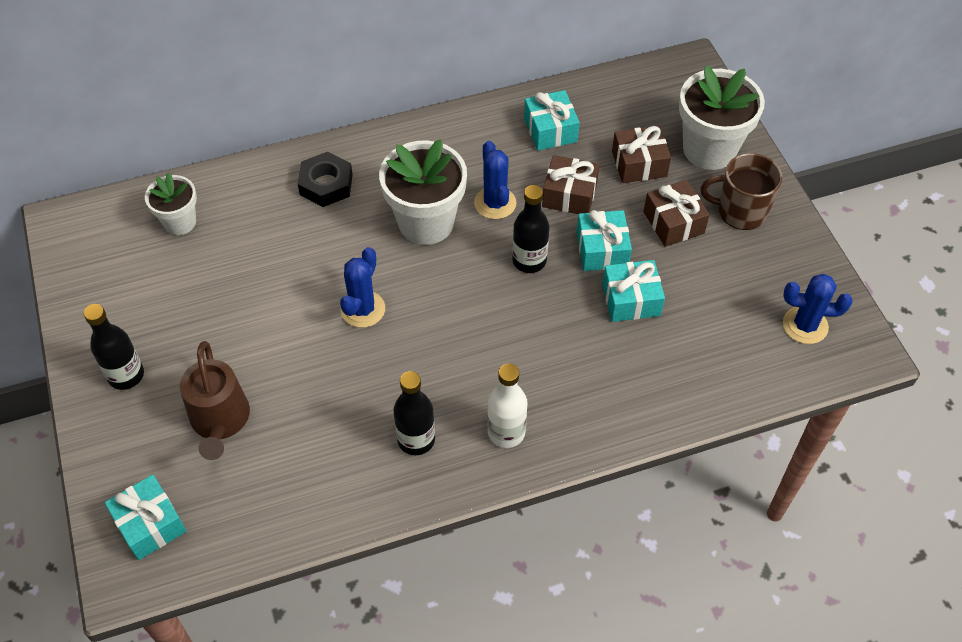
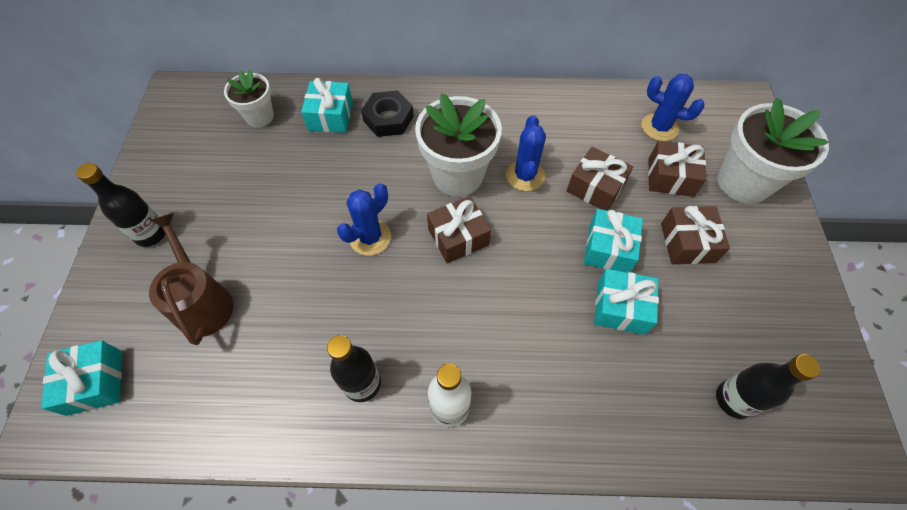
camera: 20 degrees right, 5 degrees up
brown watering can [180,341,250,460] -> brown watering can turned 150 degrees clockwise [149,213,233,345]
black bottle [512,185,549,273] -> black bottle moved to [716,354,821,419]
turquoise gift [524,90,580,151] -> turquoise gift moved to [301,78,353,133]
brown mug [701,153,783,230] -> none
blue cactus [783,274,852,344] -> blue cactus moved to [641,74,705,141]
none -> brown gift [427,196,491,263]

